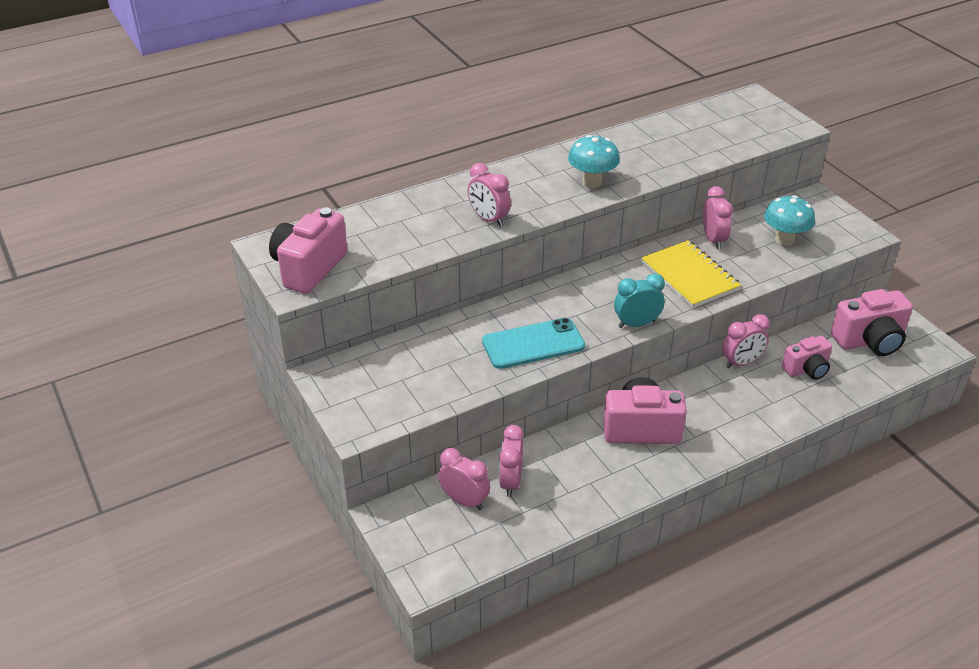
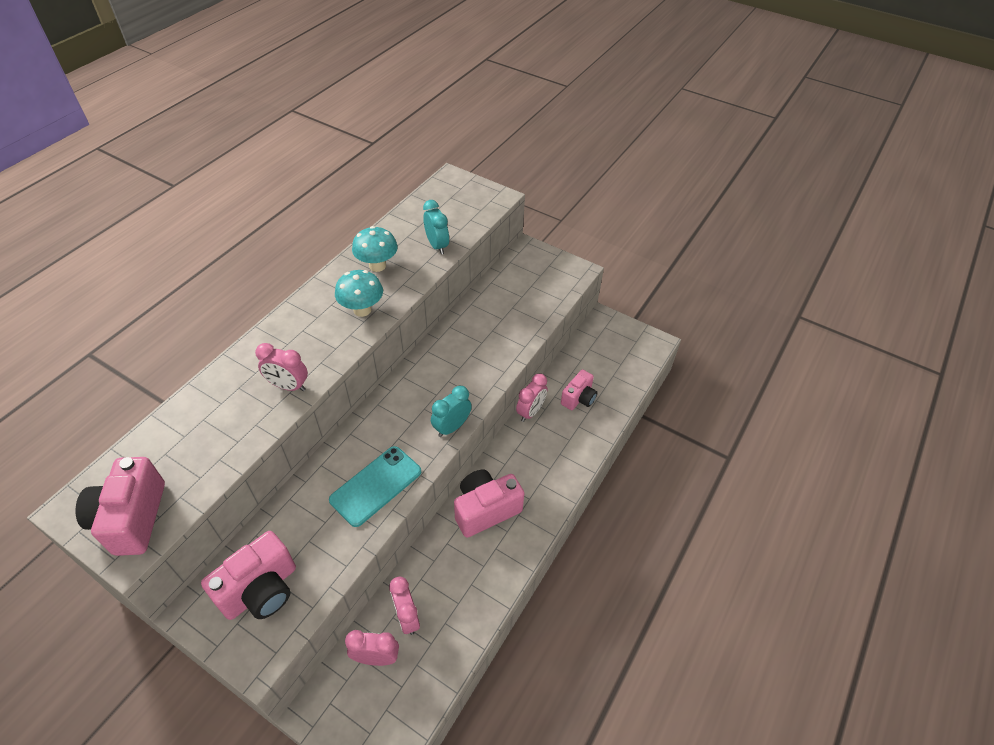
camera: 30 degrees left, 10 degrees up
yellow notebook [641,240,741,308] -> none
pink clock [703,186,733,249] -> none
turquoise mushroom [764,195,815,246] -> turquoise mushroom moved to [352,226,398,272]
pink camera [831,289,913,356] -> pink camera moved to [201,531,296,620]
none -> turquoise clock [423,200,449,255]

